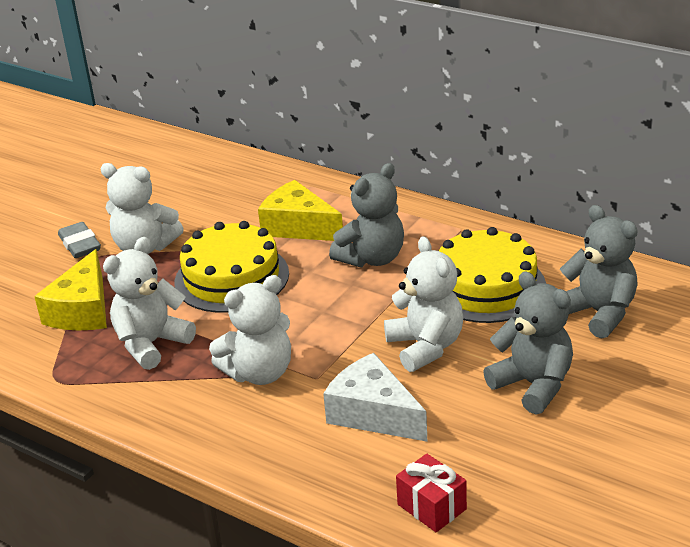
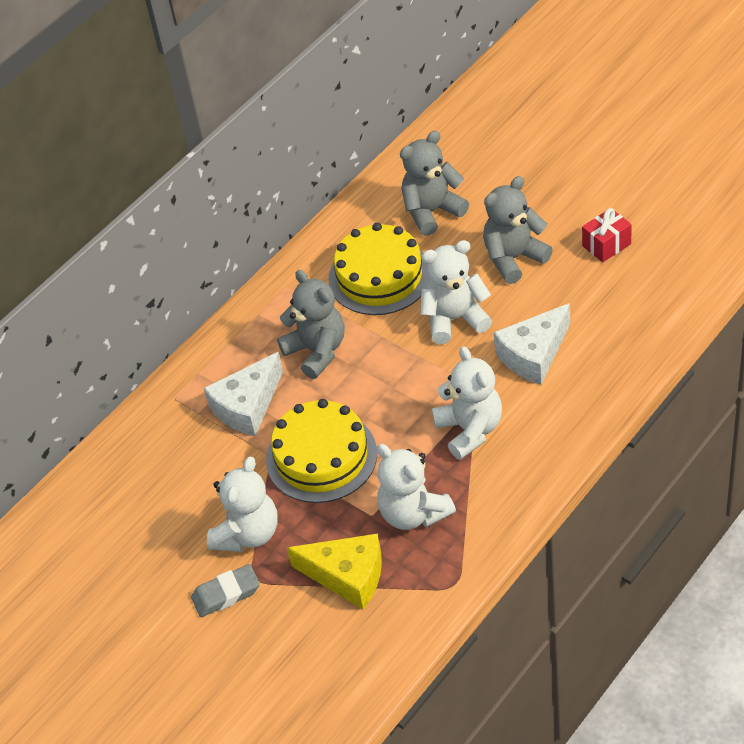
camera: 80 degrees left, 15 degrees up
yellow cheese [258,180,343,241] -> white cheese [204,352,283,436]
red gift [396,454,467,532] -> red gift moved to [582,208,632,262]

